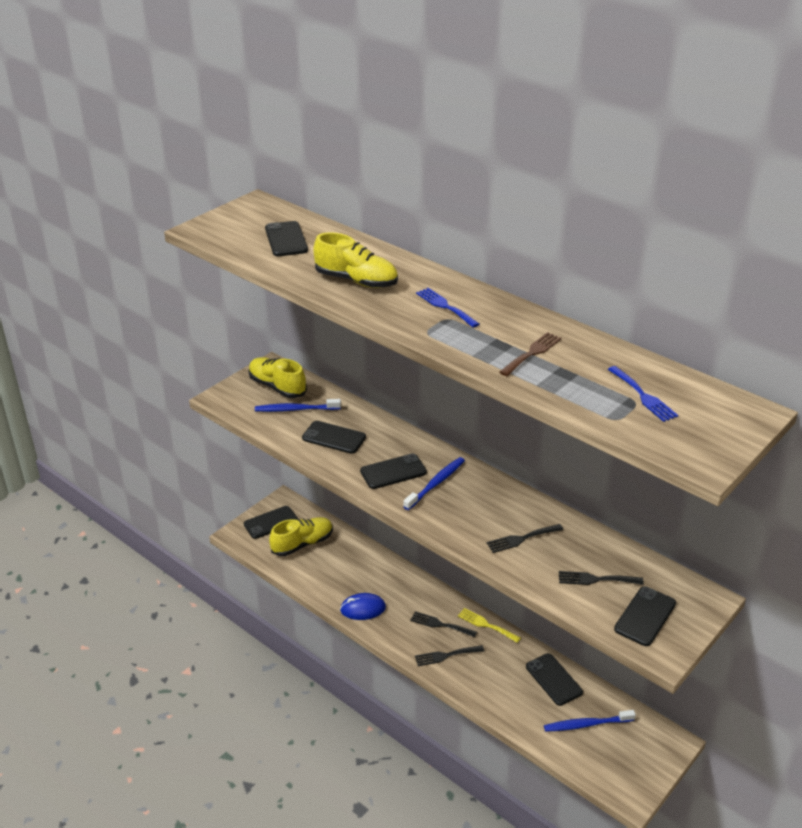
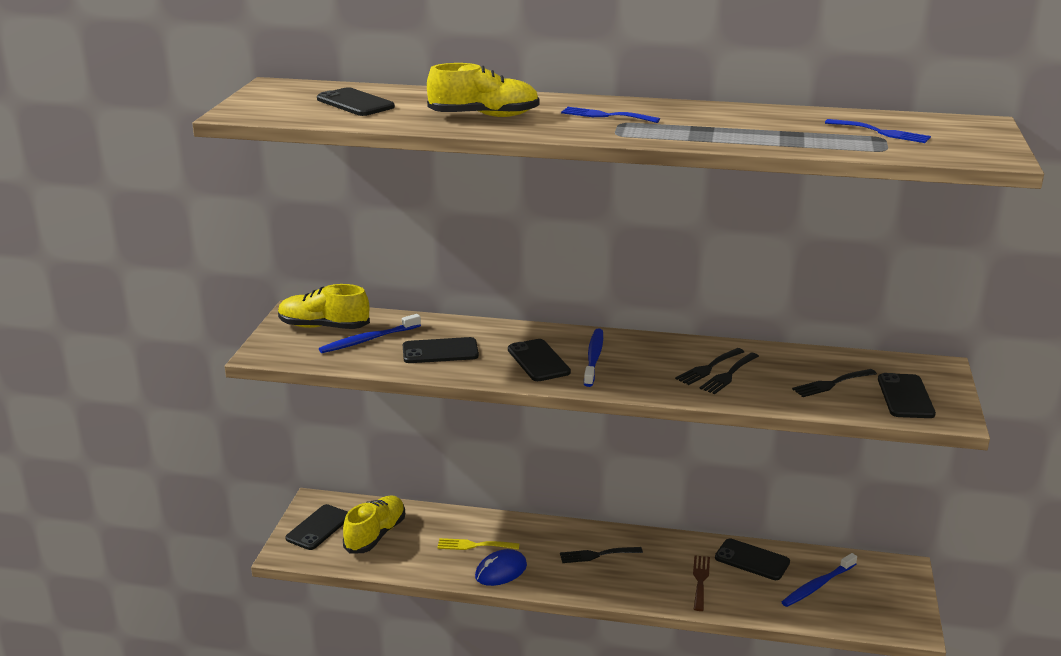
camera: 30 degrees left, 10 degrees down
black phone [360,453,427,489] -> black phone turned 60 degrees counterclockwise [508,339,571,381]
black fork [415,645,484,666] -> black fork moved to [675,348,744,385]
yellow fork [458,608,521,643] -> yellow fork moved to [437,538,520,550]
brown fork [499,332,562,376] -> brown fork moved to [693,555,710,611]

